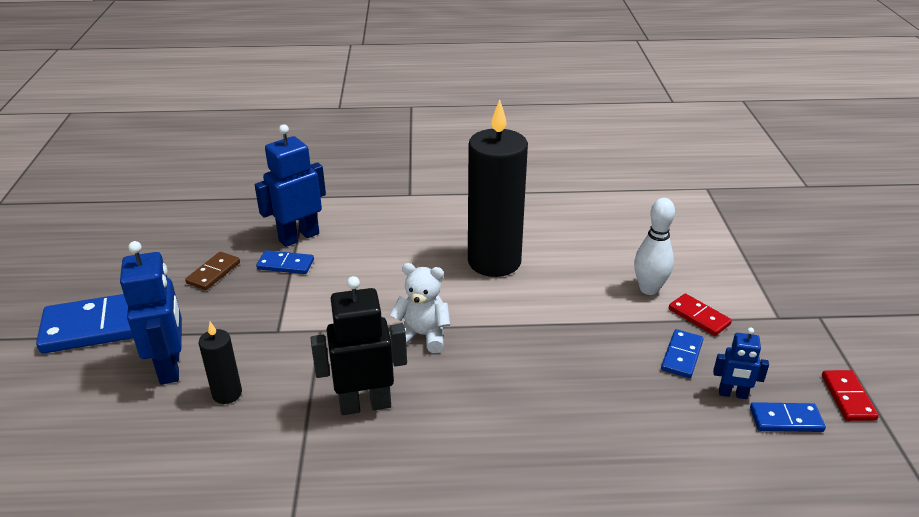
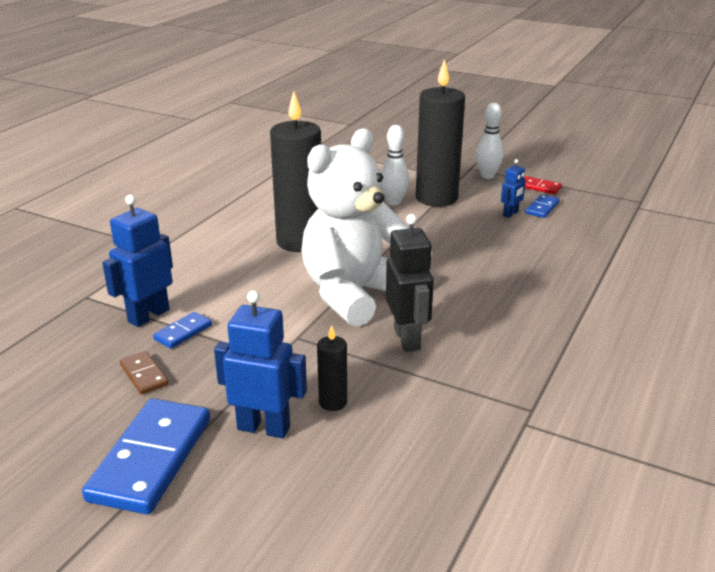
camera: 60 degrees left, 5 degrees down
blue robot [255,124,326,247] -> blue robot turned 45 degrees clockwise [102,195,173,327]
black robot [311,276,407,415] -> black robot turned 150 degrees clockwise [386,214,434,352]
white teddy bear [390,263,451,353] -> white teddy bear [302,128,409,327], size x2.27
blue domino [661,329,704,378] -> none
red domino [669,294,732,336] -> black candle [416,59,465,207]
none -> white bowling pin [476,103,503,179]

